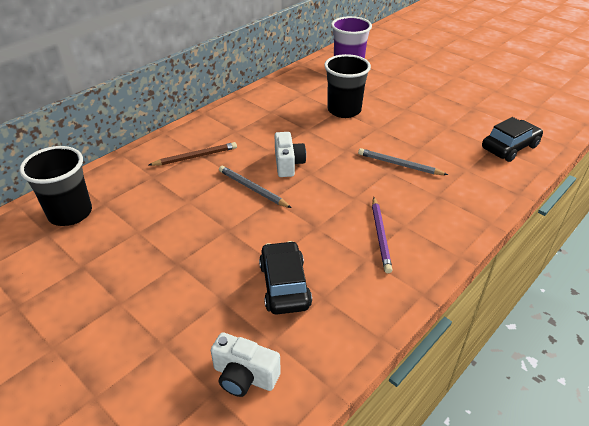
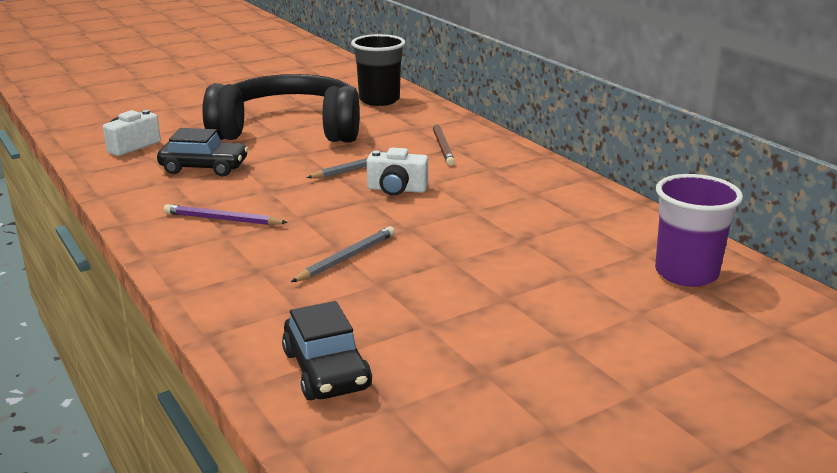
camera: 105 degrees right, 15 degrees down
black cup [324,54,371,118] -> none
none -> black headphones [202,74,360,143]

